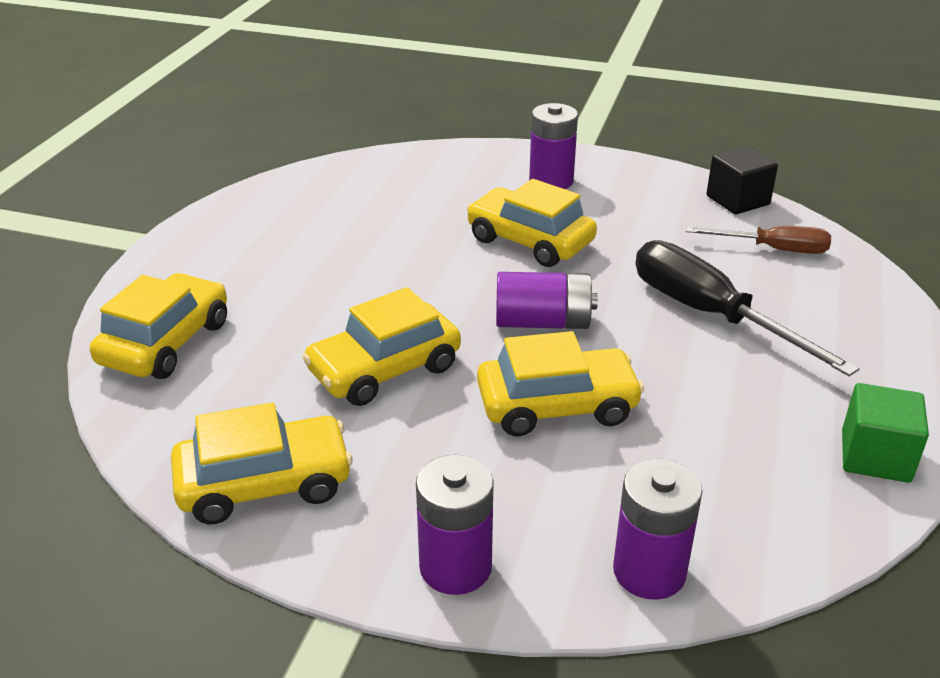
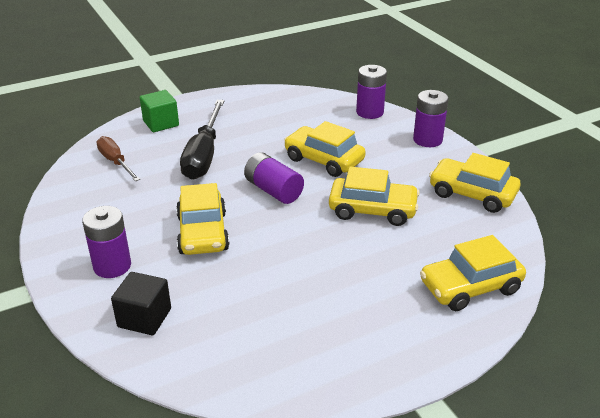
camera: 135 degrees left, 0 degrees up
black cube [706,146,778,214] -> black cube moved to [111,272,171,335]
green cube [842,383,929,483] -> green cube moved to [140,90,179,132]

